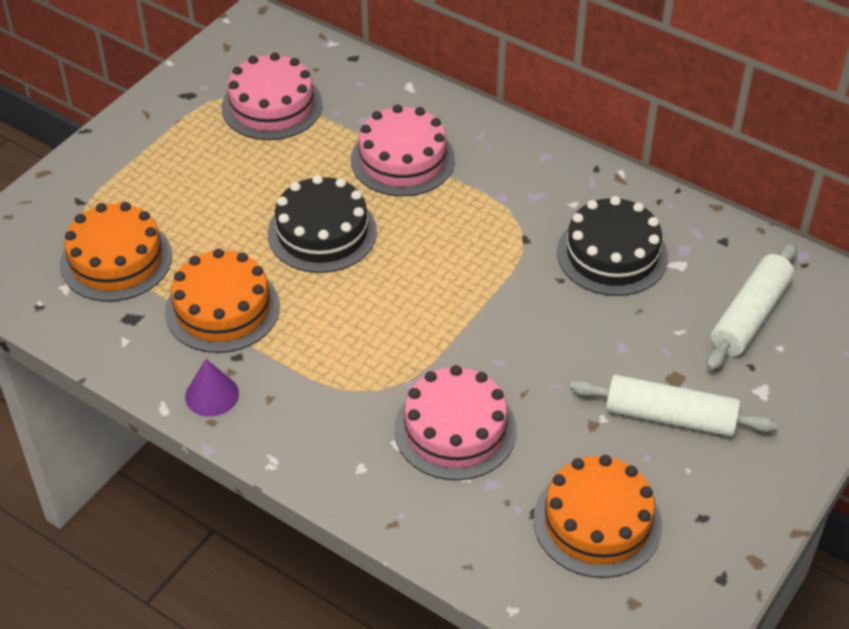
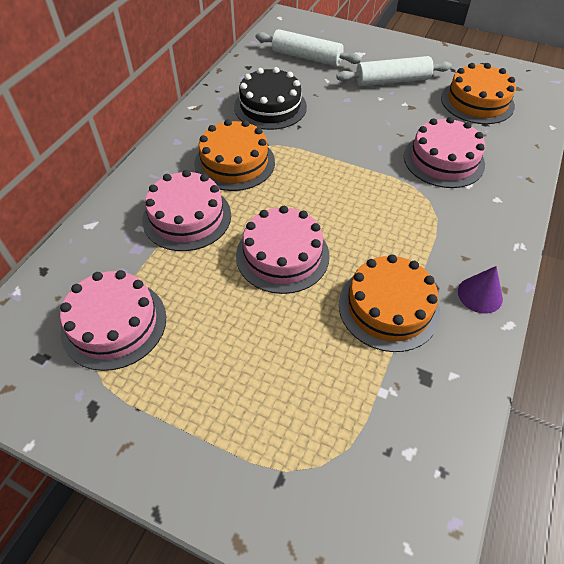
camera: 100 degrees left, 5 degrees up
orange cake [60,202,172,302] -> orange cake moved to [194,119,275,191]
black cake [268,175,377,273] -> pink cake [236,206,330,294]
white rolling pin [570,375,778,437] -> white rolling pin turned 75 degrees clockwise [336,56,452,86]

